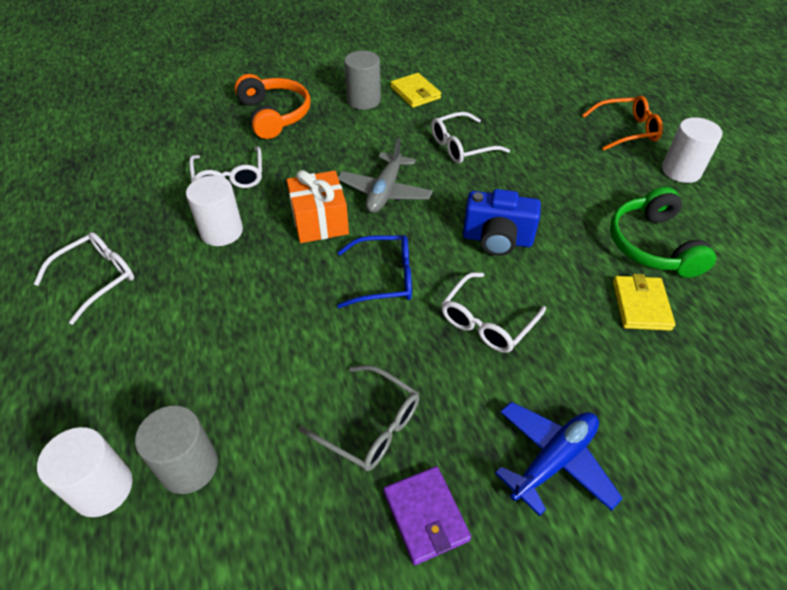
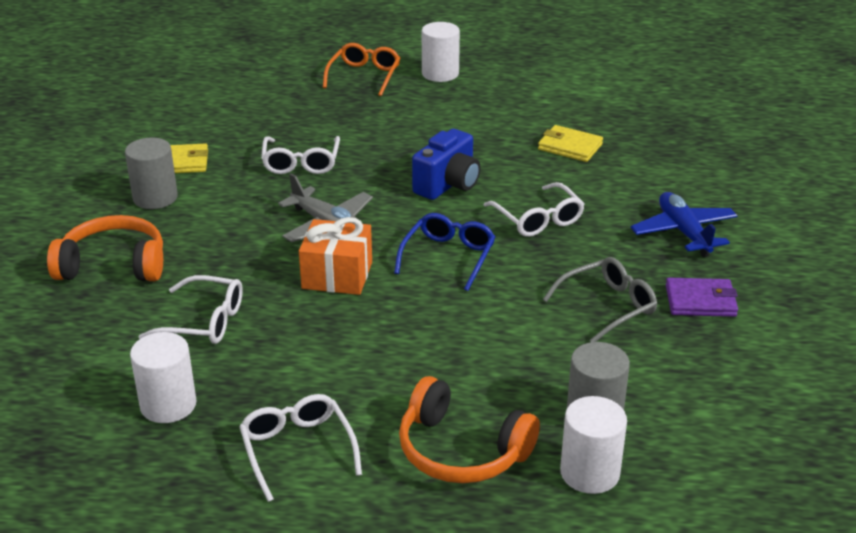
camera: 65 degrees left, 15 degrees down
white cylinder [186,175,243,246] -> white cylinder moved to [130,332,197,423]
green headphones [610,187,716,278] -> none
none -> orange headphones [399,376,540,483]

